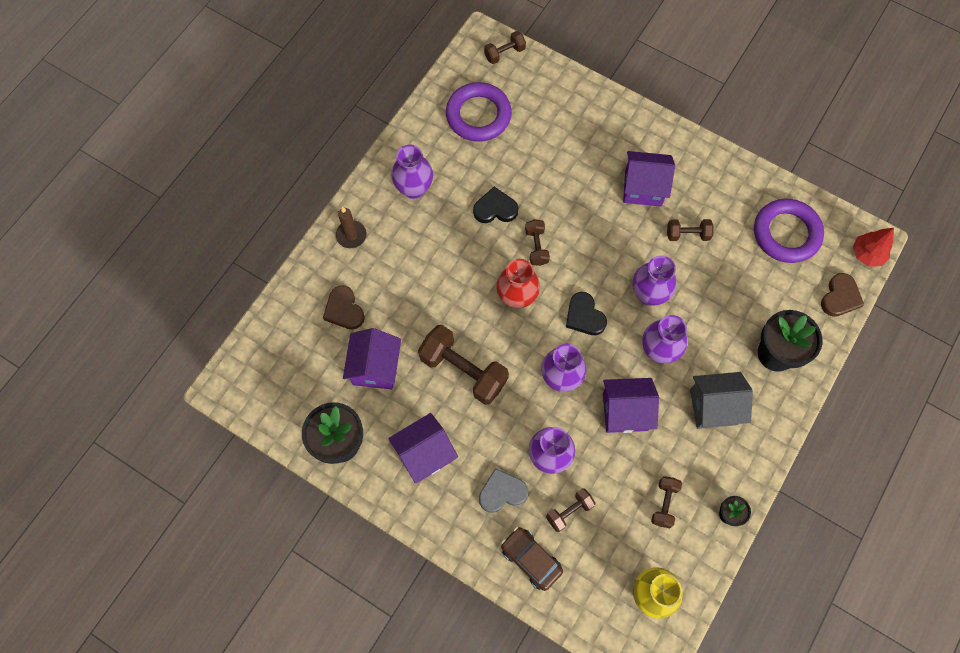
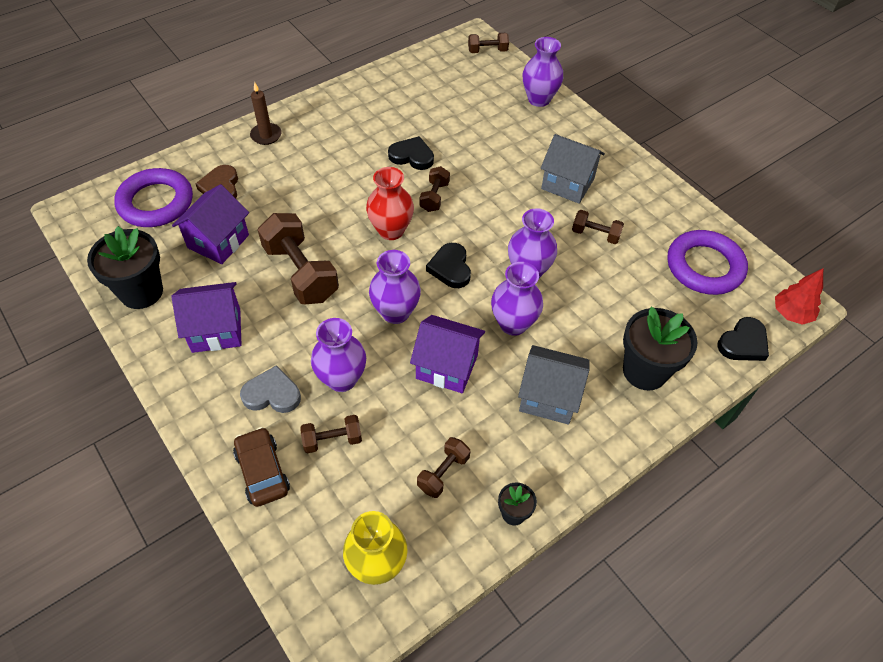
camera: 20 degrees right, 15 degrees down
purple vase [391,145,433,199] -> purple vase moved to [523,37,563,107]
purple ring [446,82,512,142] -> purple ring moved to [114,168,193,227]
purple house [623,151,675,207] -> grey house [541,134,605,204]
brown heart [821,273,864,317] -> black heart [717,317,769,361]

